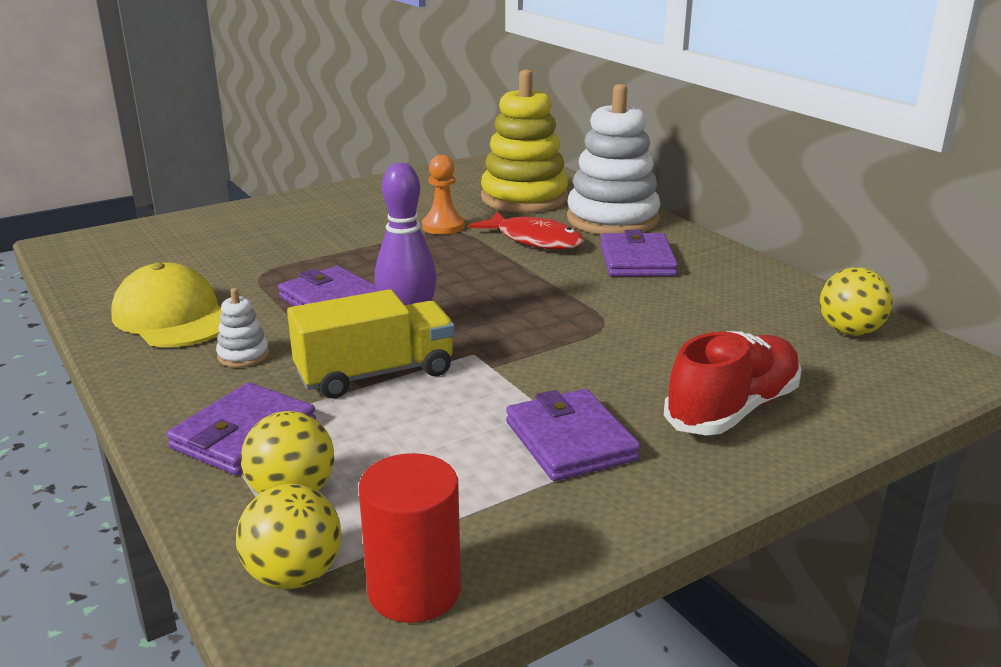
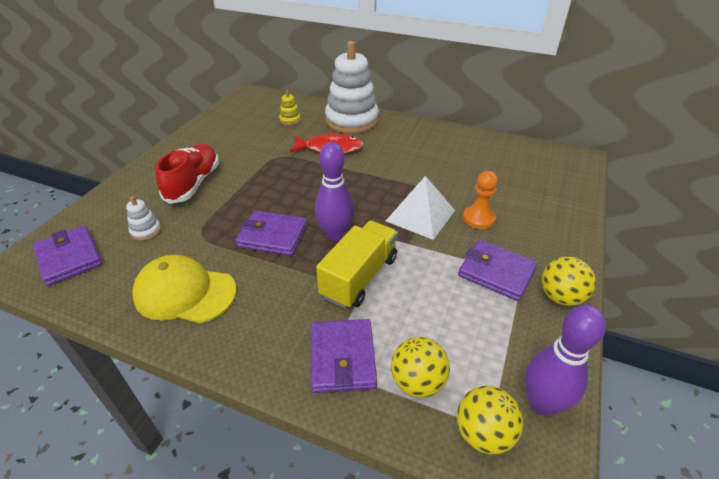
camera: 35 degrees left, 15 degrees up
white stacking toy [216,288,269,367] -> white stacking toy moved to [126,196,161,241]
red cylinder [359,453,461,623] -> purple bowling pin [525,305,606,416]
orange pawn [422,155,464,235] -> orange pawn moved to [463,171,498,229]
yellow stacking toy [481,70,568,213] -> yellow stacking toy [279,90,301,125], size x0.40
purple wallet [601,230,678,277] -> purple wallet moved to [33,226,102,286]
red shoe [664,331,802,435] -> red shoe moved to [155,144,219,204]
yellow ball [820,267,893,336] -> yellow ball moved to [542,256,596,306]
none -> white pyramid [386,176,455,240]

